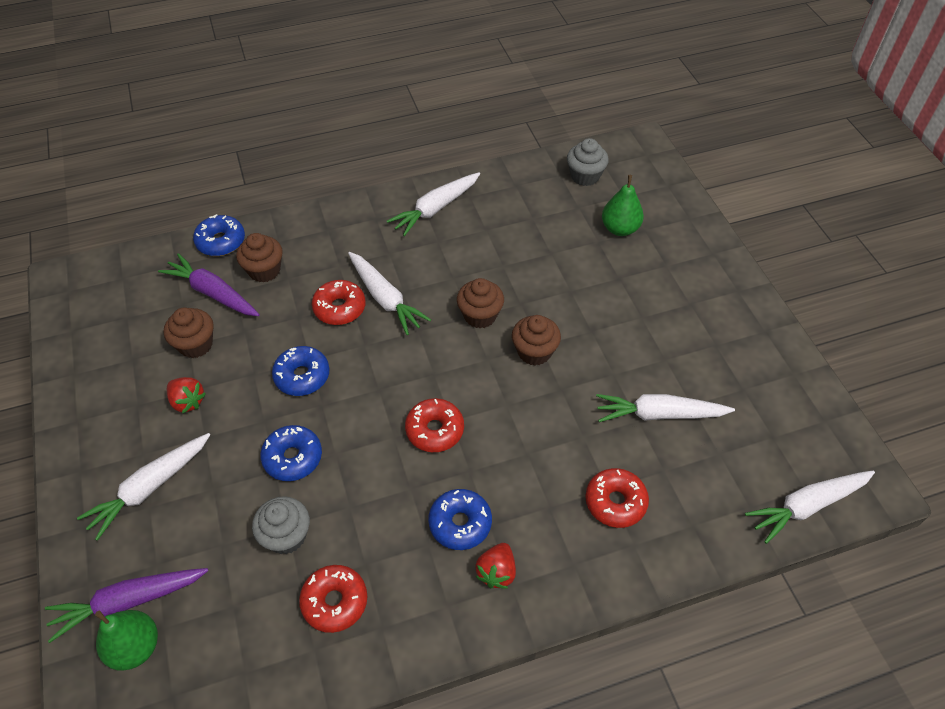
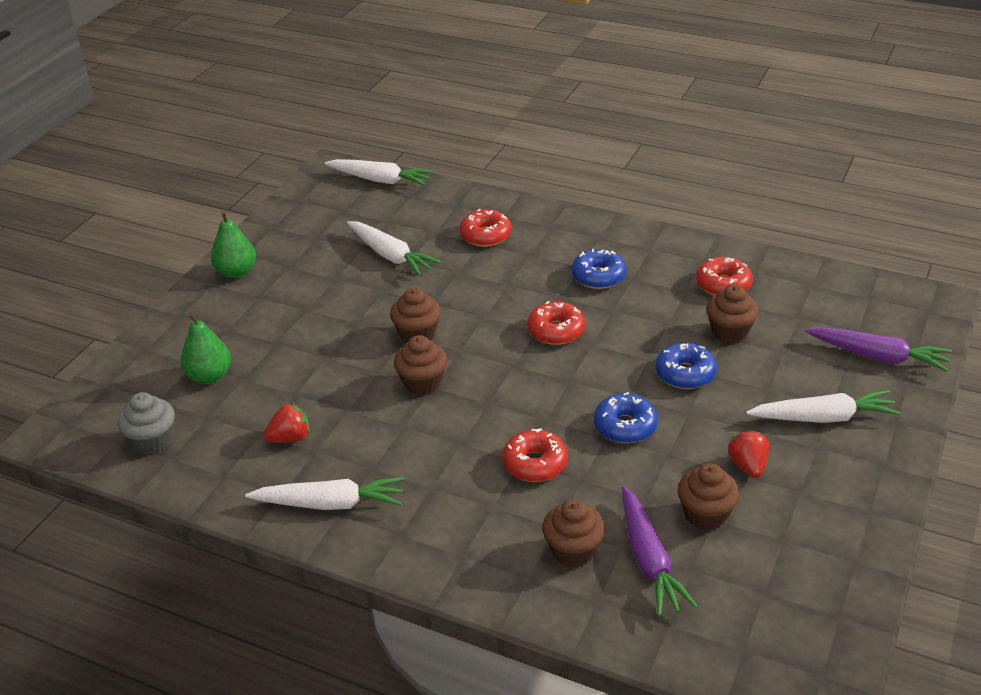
camera: 135 degrees left, 15 degrees down
green pear [95,610,158,671] -> green pear moved to [211,211,256,278]
blue donut [193,214,245,256] -> none
grey cupcake [252,496,310,554] -> brown cupcake [706,285,759,343]
white carrot [348,252,431,335] -> none
red strawberry [475,543,516,589] -> red strawberry moved to [264,403,309,443]

